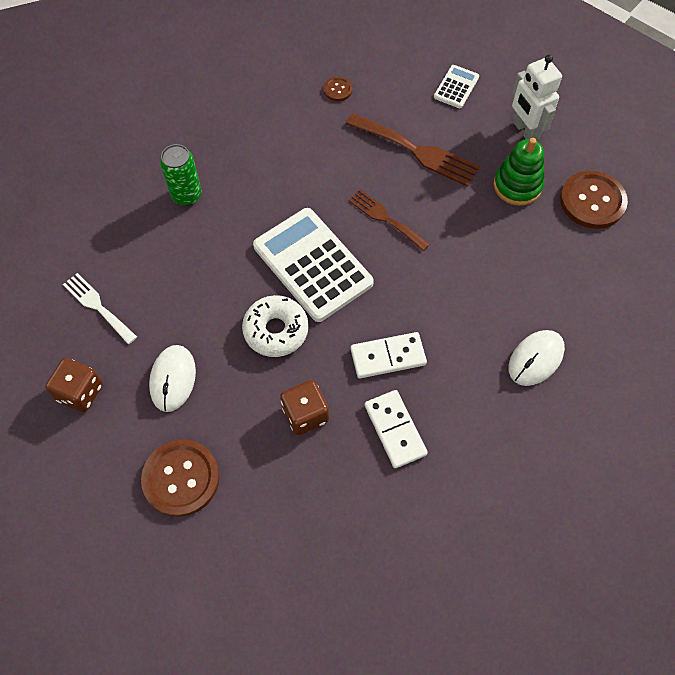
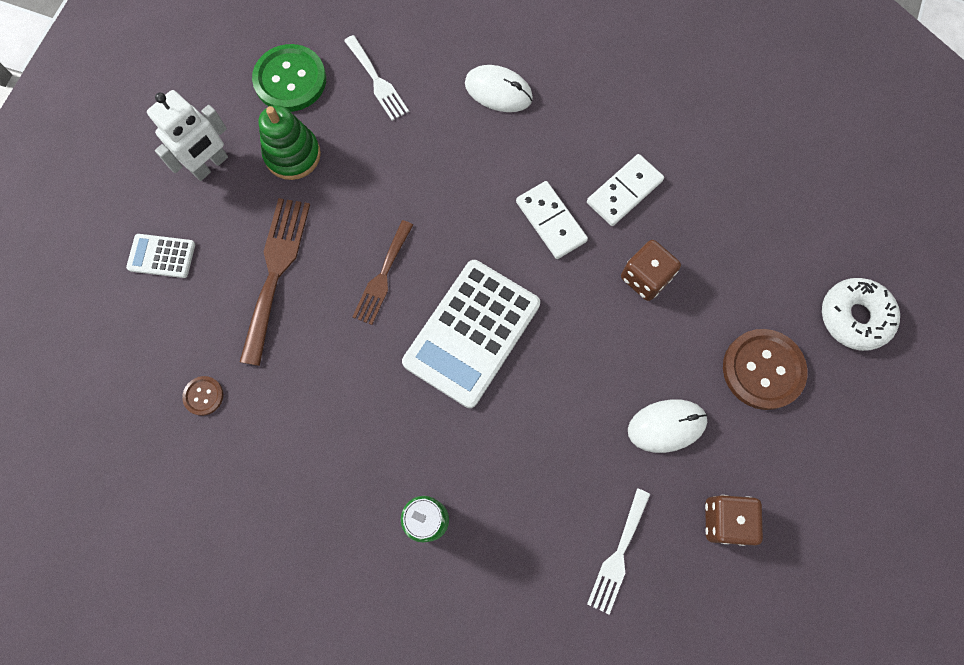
camera: 110 degrees left, 10 degrees up
white donut [242,295,309,357] -> white donut moved to [822,278,900,351]
brown button [560,171,628,229] -> green button [252,44,326,112]
none -> white fork [344,35,409,121]

